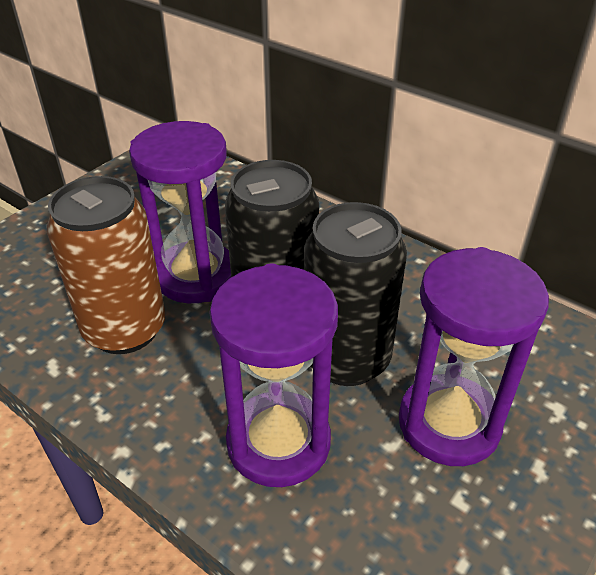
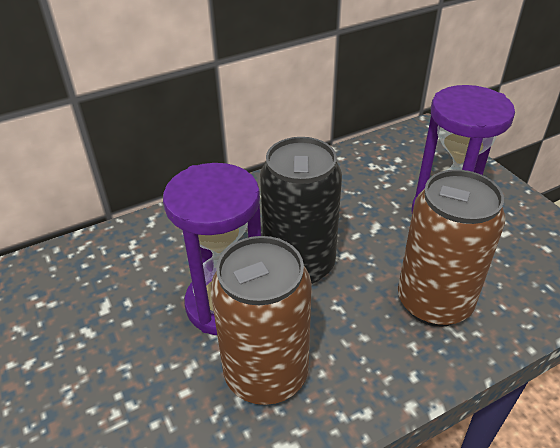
camera: 65 degrees left, 0 degrees up
purple hourglass [209,263,338,487] -> brown can [398,170,505,327]
black can [304,202,407,386] -> none

